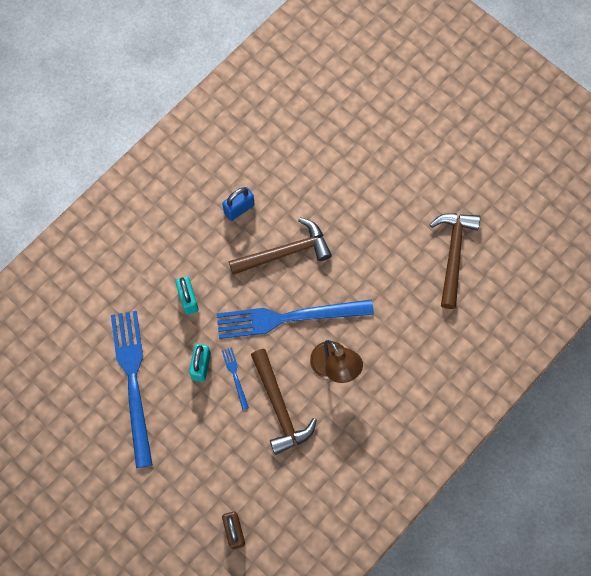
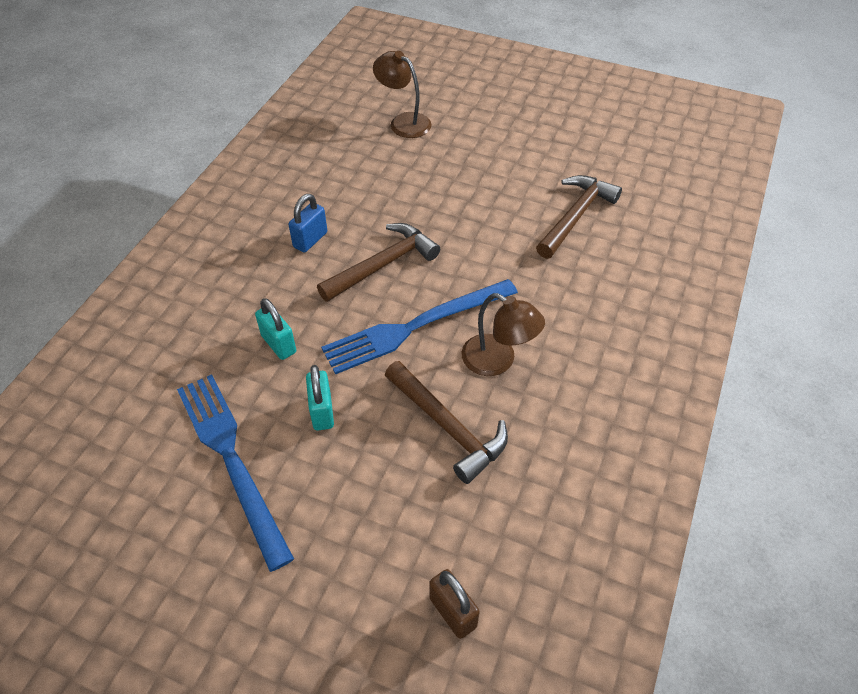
camera: 20 degrees left, 20 degrees down
blue fork [222,347,249,410] -> none
brown hammer [429,213,480,309] -> brown hammer turned 45 degrees clockwise [536,175,622,259]
none -> brown lamp [373,51,431,138]

